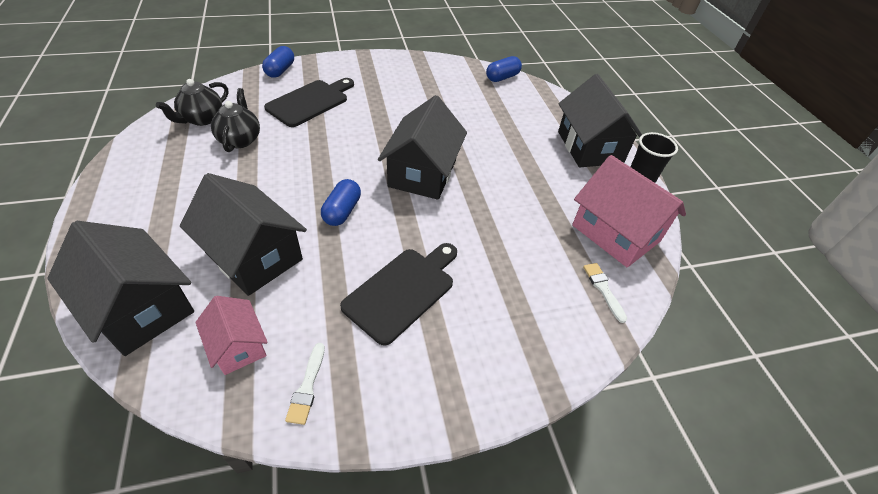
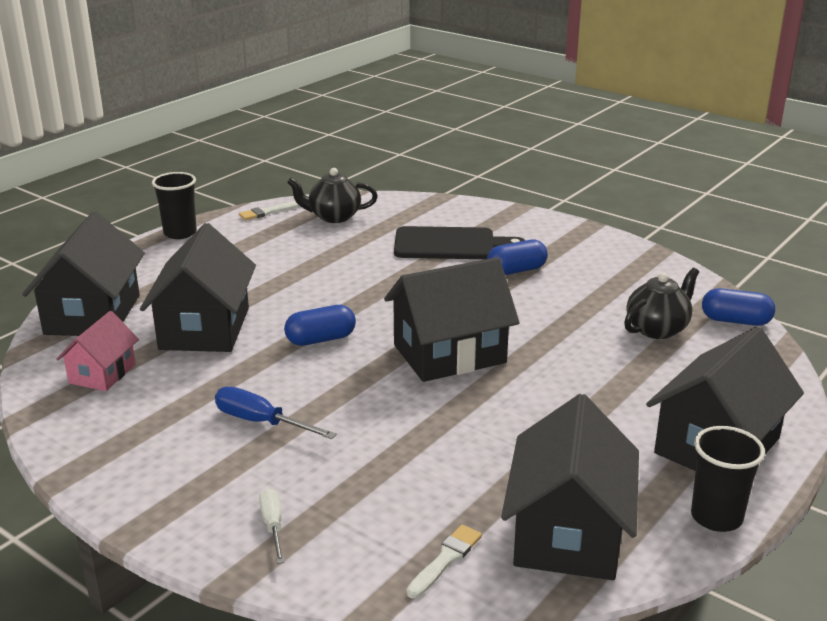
camera: 55 degrees right, 20 degrees down
black teapot [211,88,260,152] -> black teapot moved to [624,268,699,339]
blue capsule [262,46,294,78] -> blue capsule moved to [487,240,548,275]
white brush [285,343,325,425] -> white brush moved to [239,201,300,220]
black cutting board [340,243,457,346] -> blue screwdriver [215,387,337,439]
pink house [572,155,686,267] -> black house [501,394,639,580]
none -> black cup [152,172,197,239]
none -> white screwdriver [259,488,284,564]

